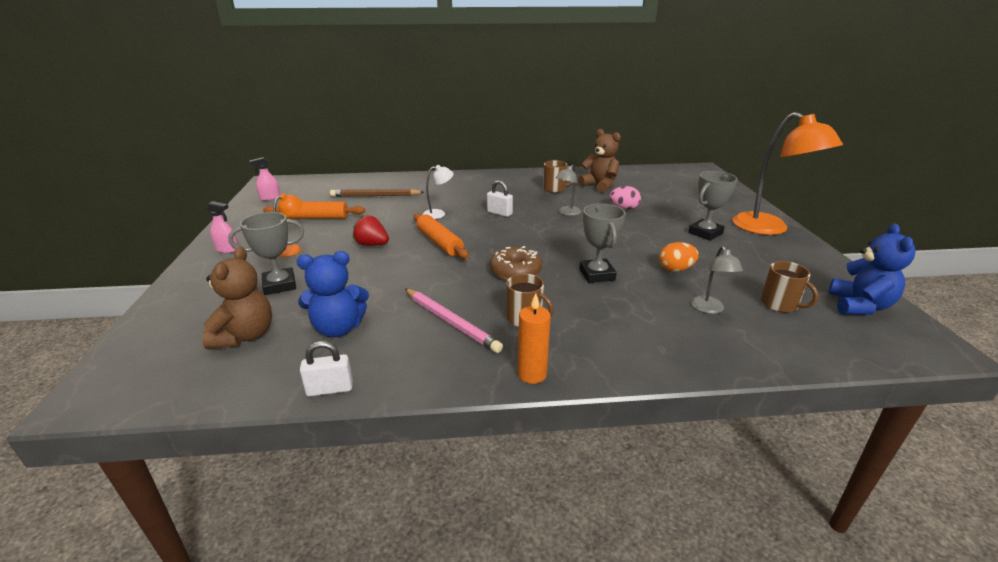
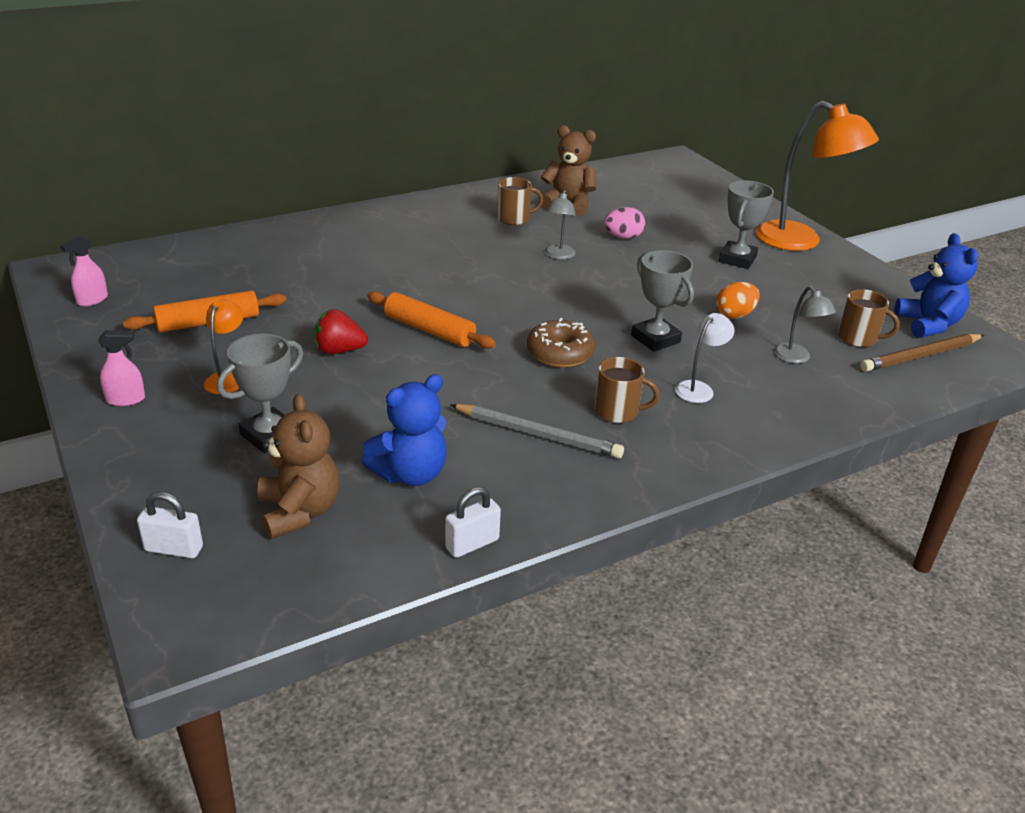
camera: 25 degrees left, 5 degrees up
brown pencil [330,189,424,197] -> brown pencil moved to [860,334,984,372]
pink pencil [405,289,503,353] -> grey pencil [450,404,624,459]
white lamp [423,165,453,219] -> white lamp moved to [675,313,735,403]
white padlock [487,180,513,217] -> white padlock moved to [137,492,203,558]
orange candle [518,293,551,384] -> none

